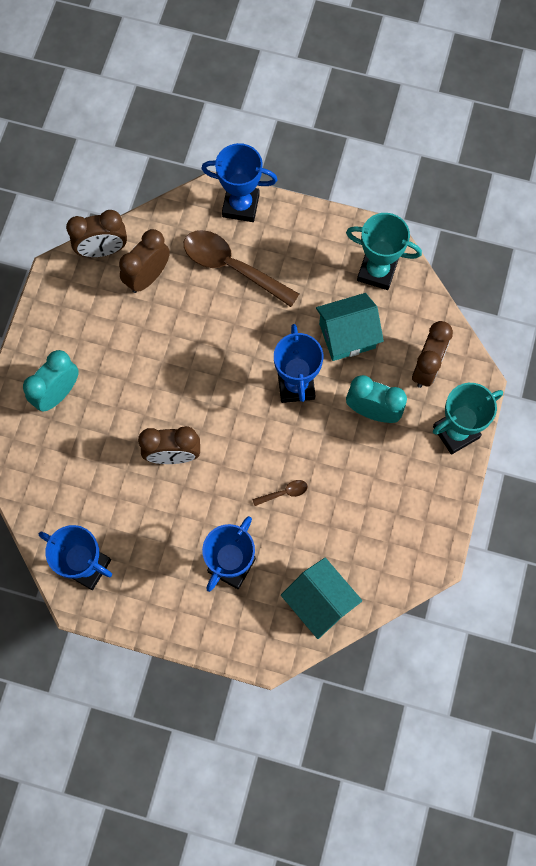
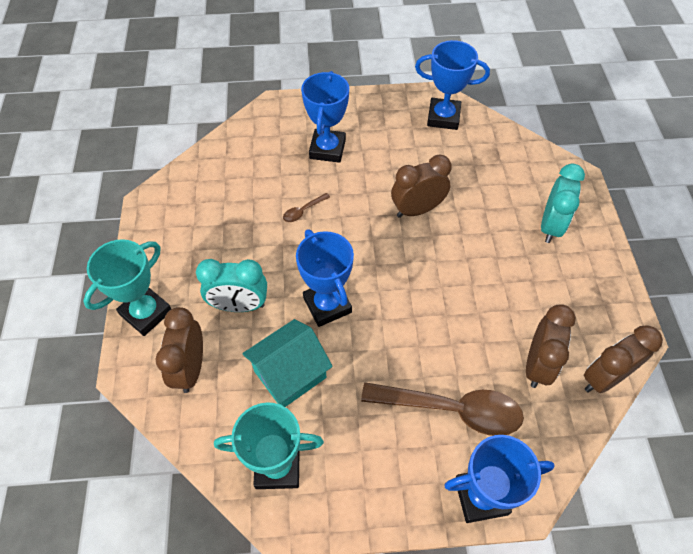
camera: 160 degrees right, 15 degrees down
turquoise house [281,558,362,639] -> none

